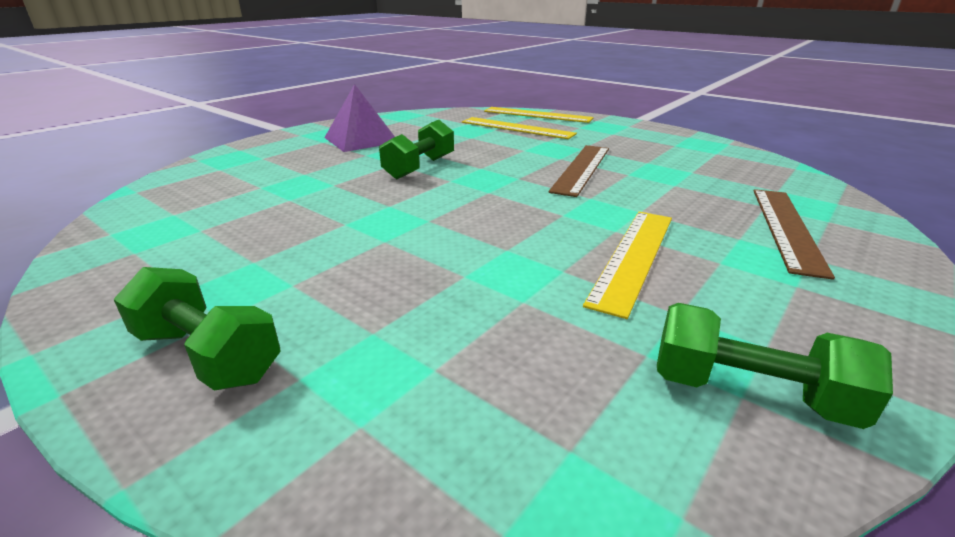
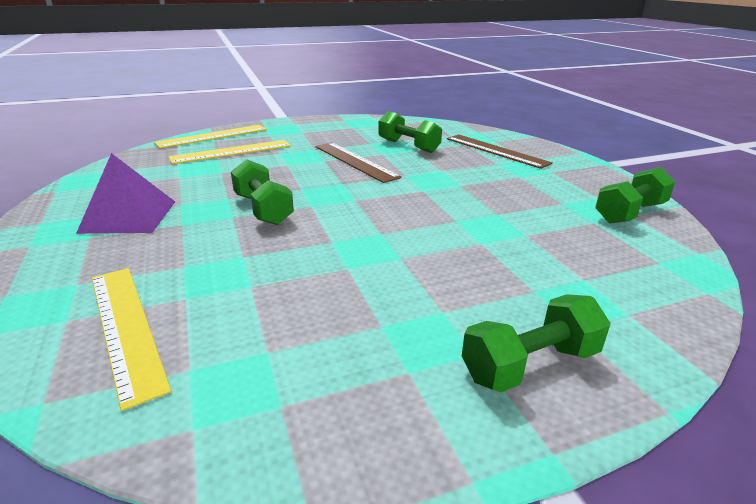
camera: 60 degrees left, 0 degrees up
yellow ruler [583,212,672,319] -> yellow ruler moved to [92,268,171,411]
none -> green dumbbell [378,111,442,153]

